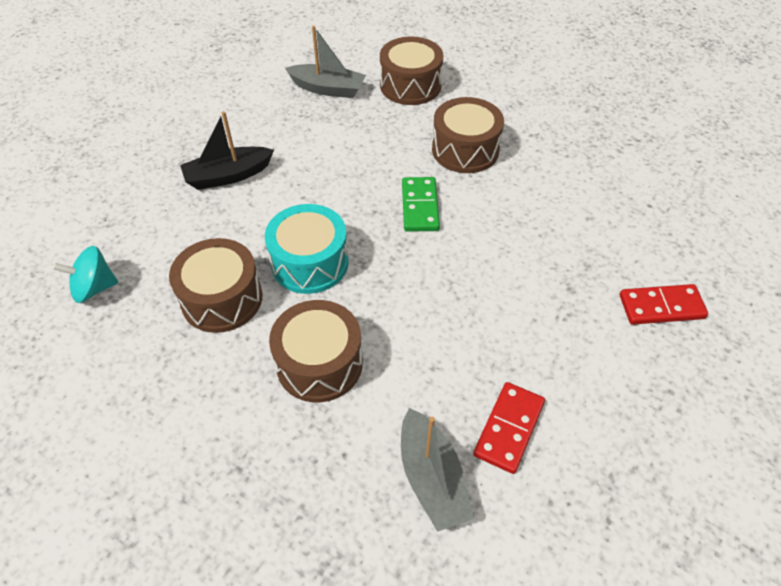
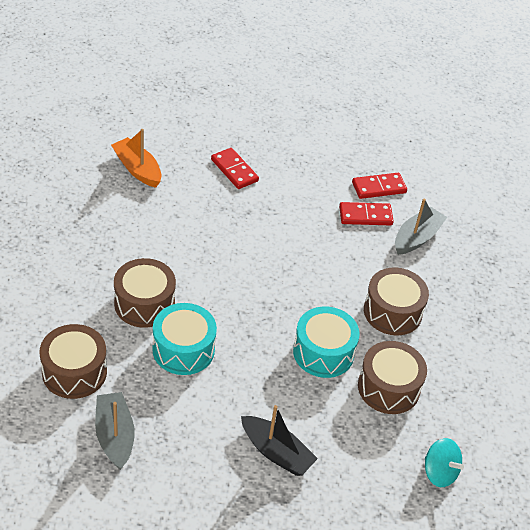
camera: 125 degrees left, 5 degrees down
green domino [402,177,440,232] -> none
none -> orange boat [111,129,162,188]
none -> turquoise drum [152,303,217,375]
none -> red domino [352,173,407,199]

